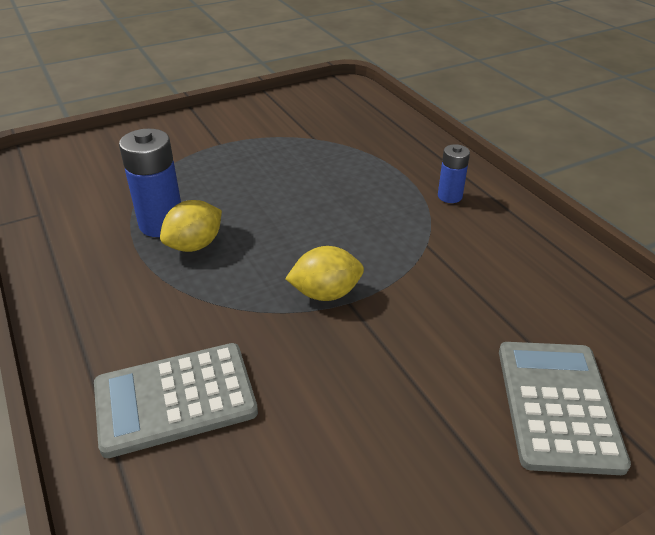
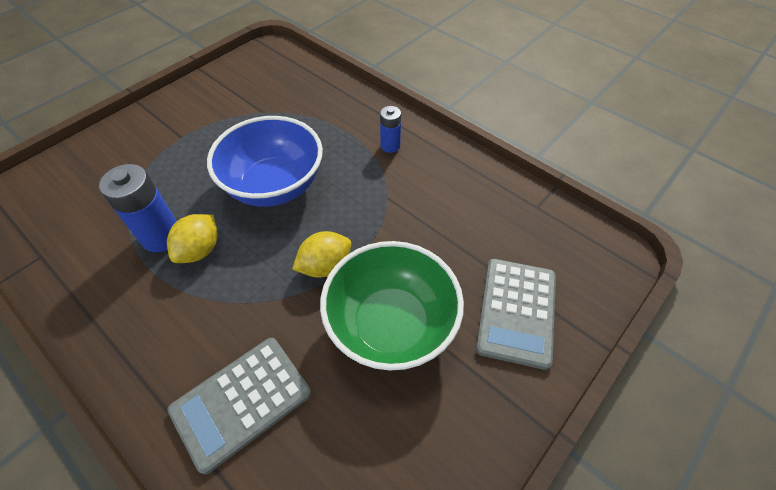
camera: 20 degrees left, 15 degrees up
grey calculator [499,342,631,475] -> grey calculator turned 150 degrees counterclockwise [476,259,556,370]
none -> blue bowl [207,116,323,207]
none -> green bowl [320,241,464,371]

